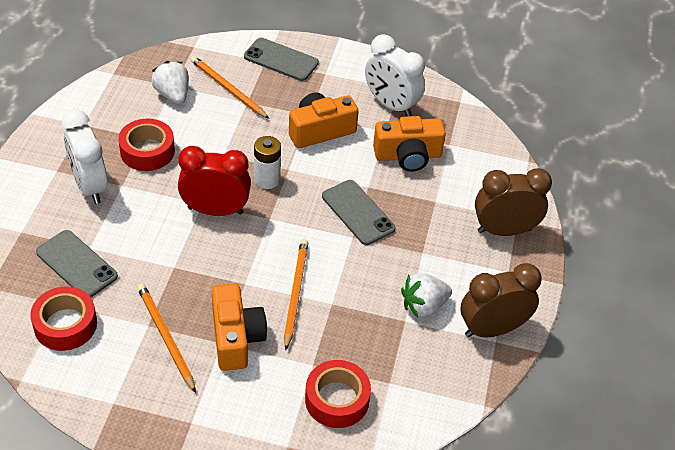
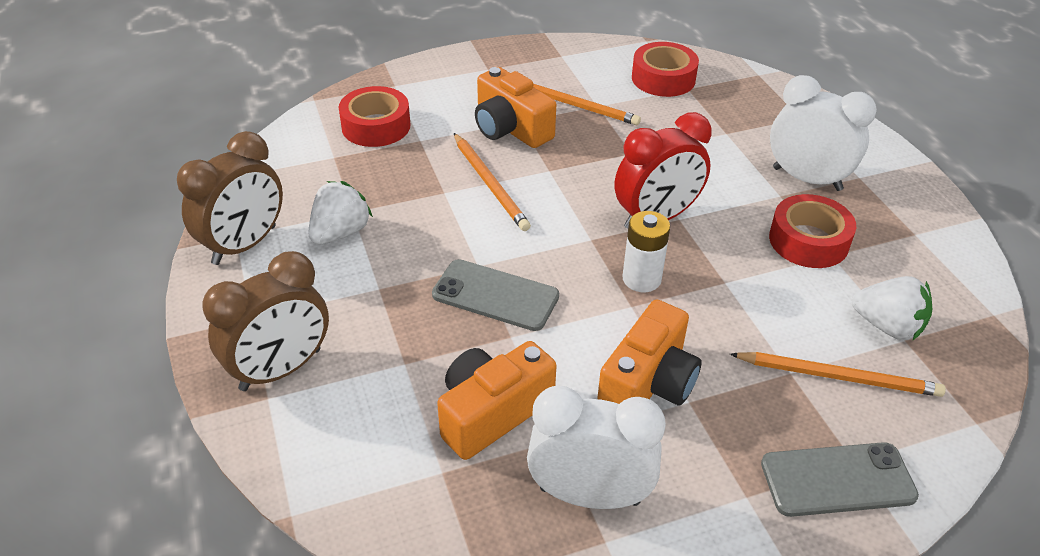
camera: 150 degrees right, 5 degrees down
grey phone [36,230,118,297] -> none

